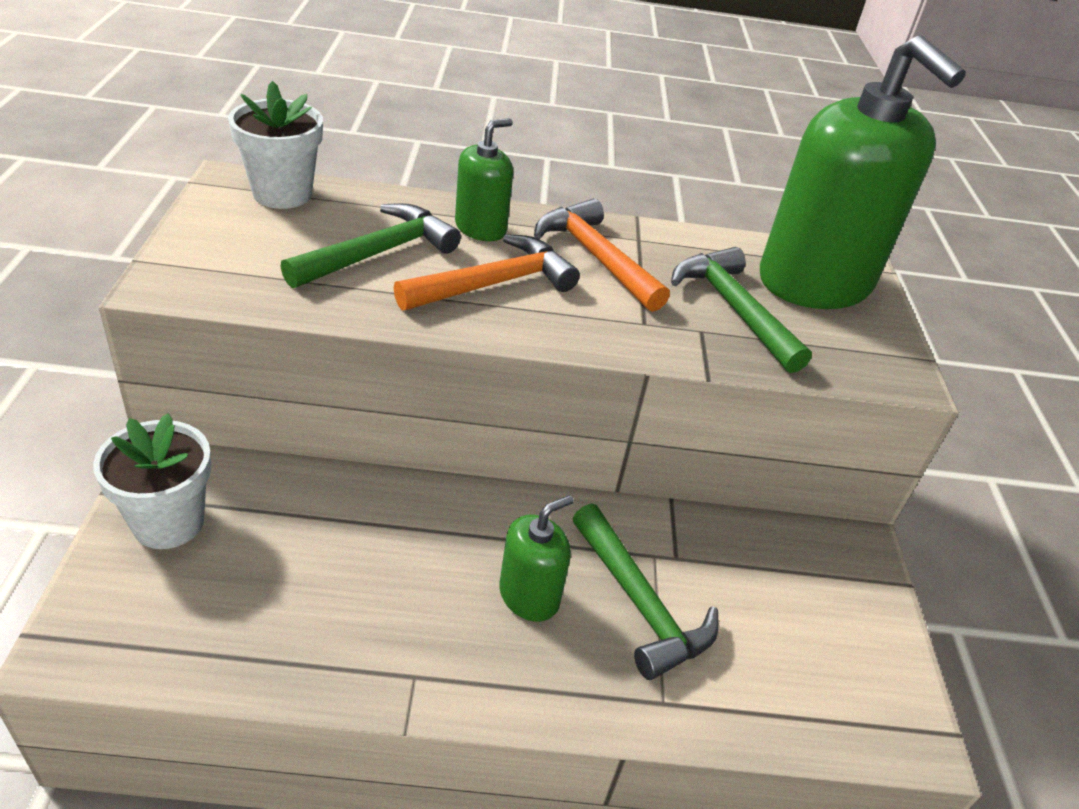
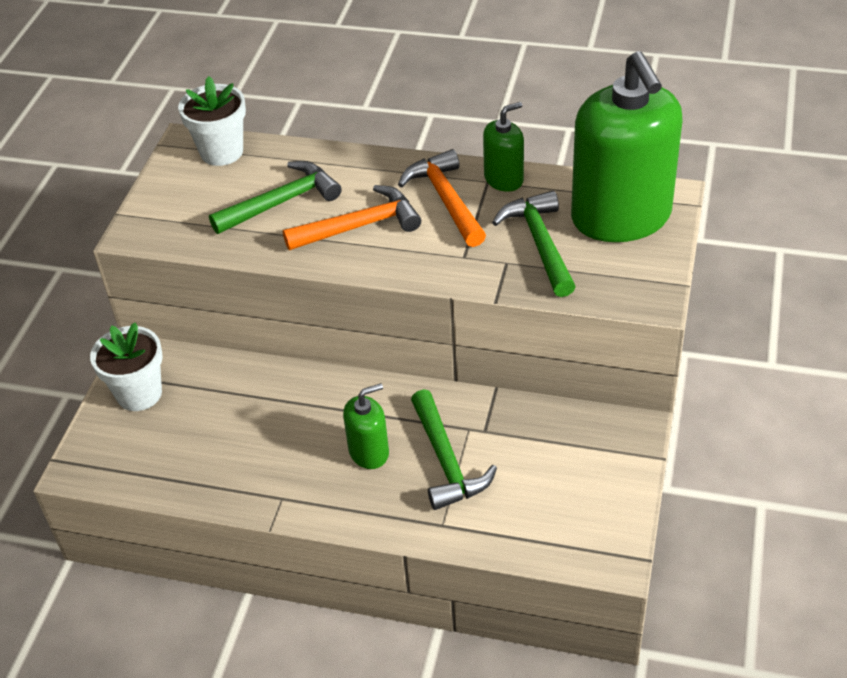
camera: 20 degrees right, 5 degrees up
green soap dispenser [455,118,513,241] -> green soap dispenser moved to [483,102,524,192]

